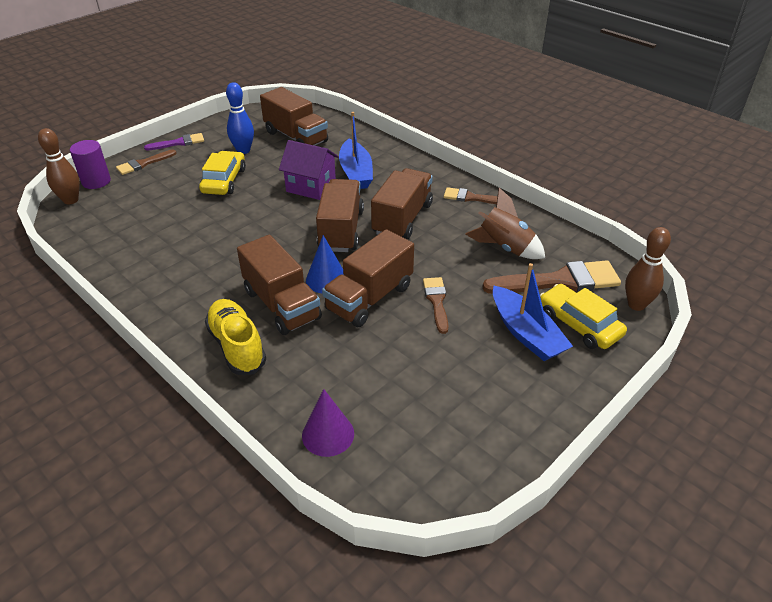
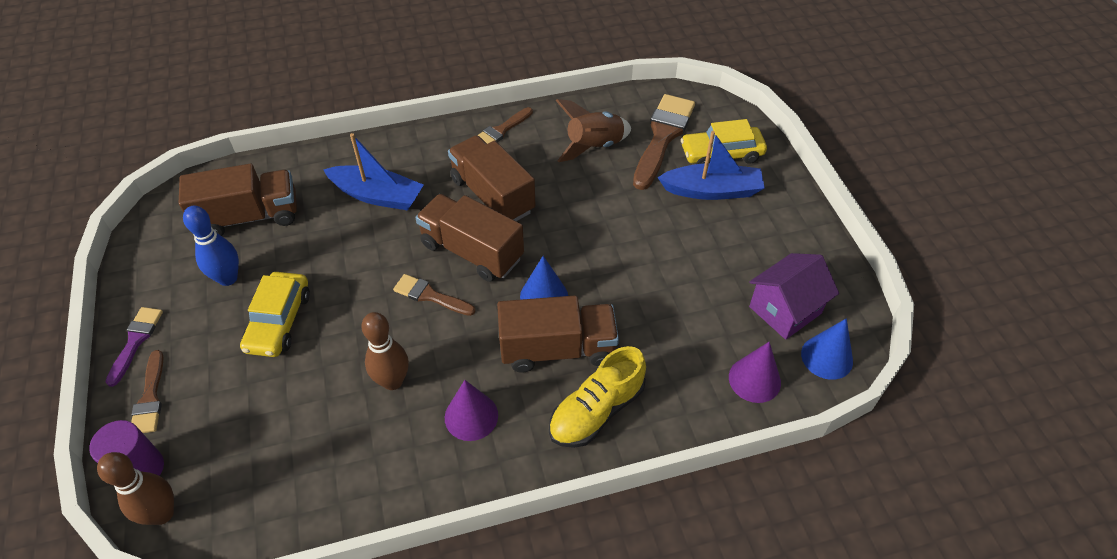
camera: 60 degrees left, 10 degrees up
yellow car [199,151,246,195] -> yellow car turned 120 degrees counterclockwise [240,272,310,357]
yellow shoe [205,299,266,375] -> yellow shoe turned 45 degrees counterclockwise [549,346,646,448]
purple house [279,140,339,200] -> purple house moved to [749,253,839,340]
brown truck [322,229,414,327] -> none
brown brush [423,277,448,334] -> brown brush moved to [393,274,476,316]
brown bowling pin [625,227,671,311] -> brown bowling pin moved to [361,312,409,390]
none -> purple cone [445,380,498,441]
none -> blue cone [801,318,853,380]

